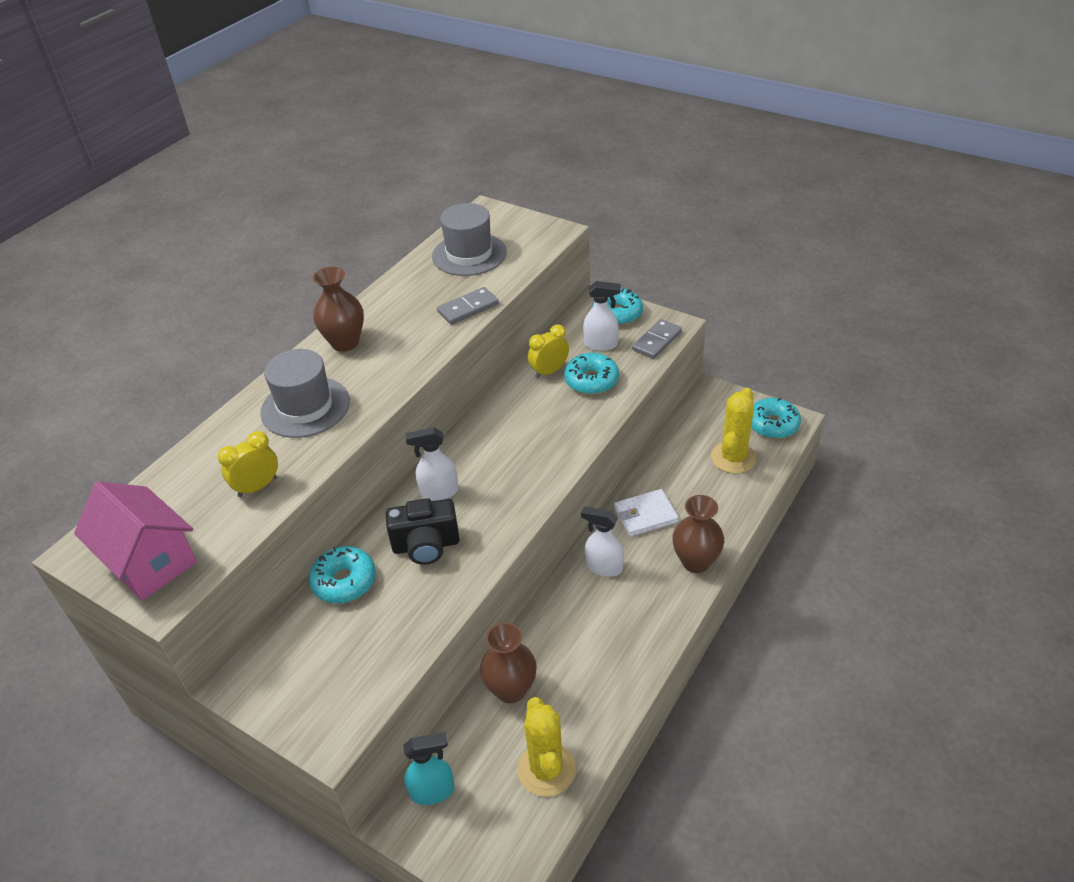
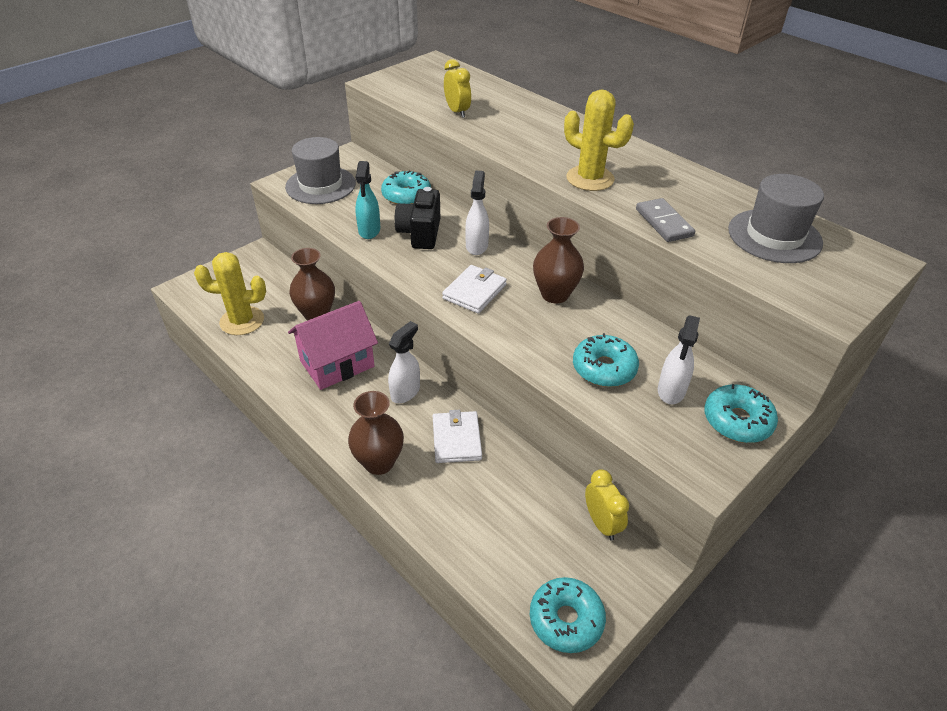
camera: 100 degrees right, 0 degrees up
pink house [74,481,197,601] -> pink house moved to [288,301,378,390]
grey hat [260,349,350,438] -> grey hat moved to [285,137,356,204]
brown vase [313,267,364,352] -> brown vase moved to [533,217,584,304]
turquoise spray bottle [403,732,454,805] -> turquoise spray bottle moved to [355,161,380,239]
yellow clock [528,324,569,378] -> yellow clock moved to [585,469,629,540]
grey domino [632,319,682,359] -> none
yellow cactus [711,388,757,474] -> yellow cactus moved to [564,90,634,191]
none -> white wallet [442,265,507,314]

